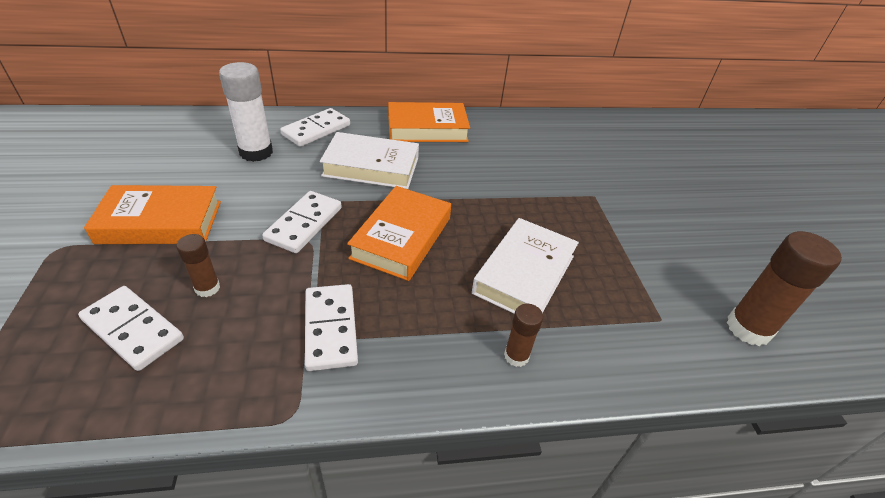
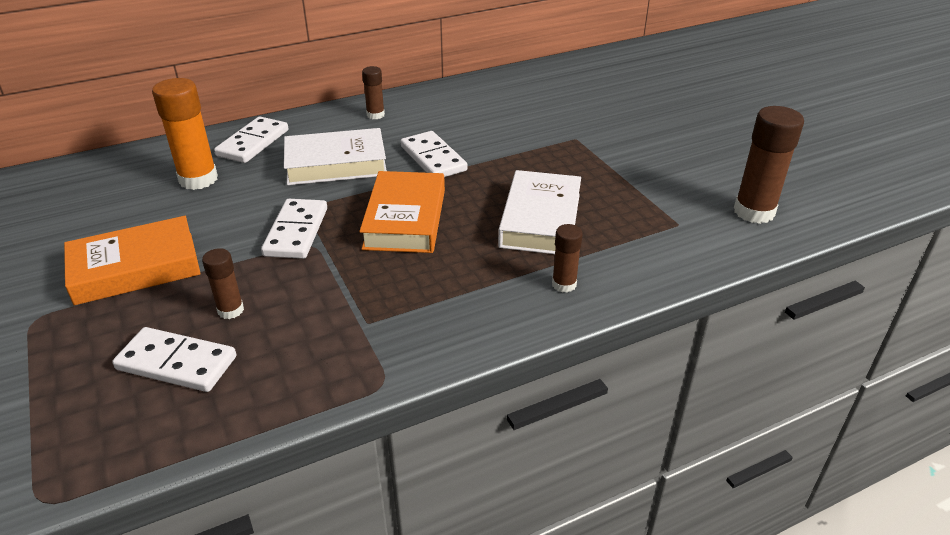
camera: 15 degrees left, 5 degrees down
white glue stick [219,62,273,162] -> orange glue stick [152,78,218,190]
white domino [305,284,358,371] -> white domino moved to [401,131,468,177]
orange book [388,102,470,142] -> brown glue stick [362,66,385,119]

